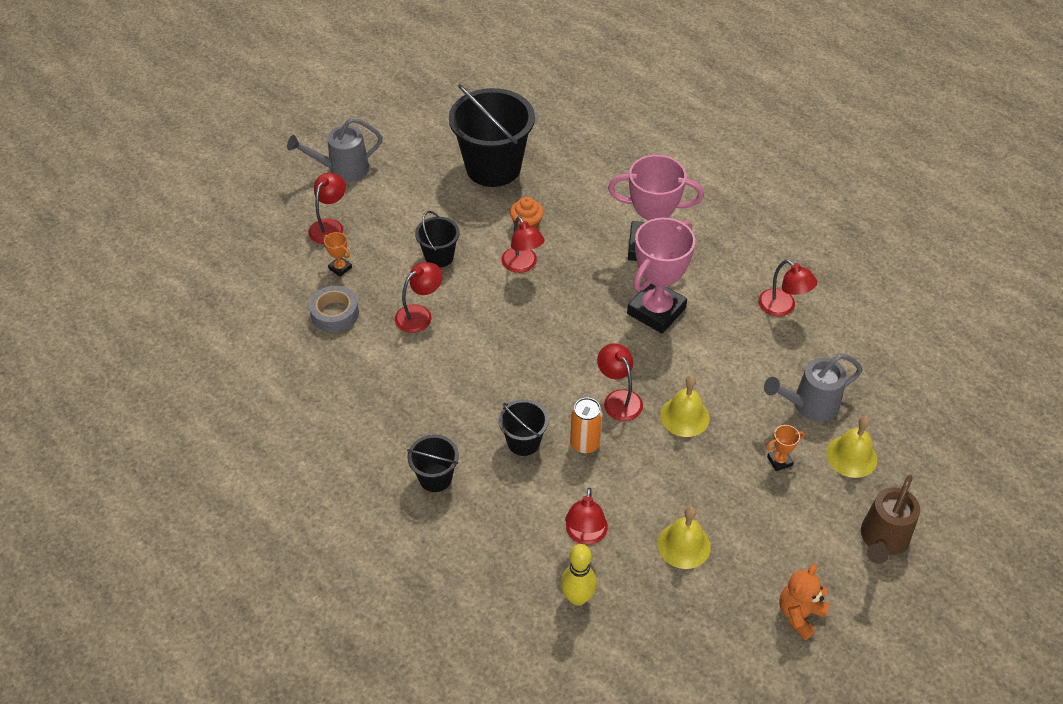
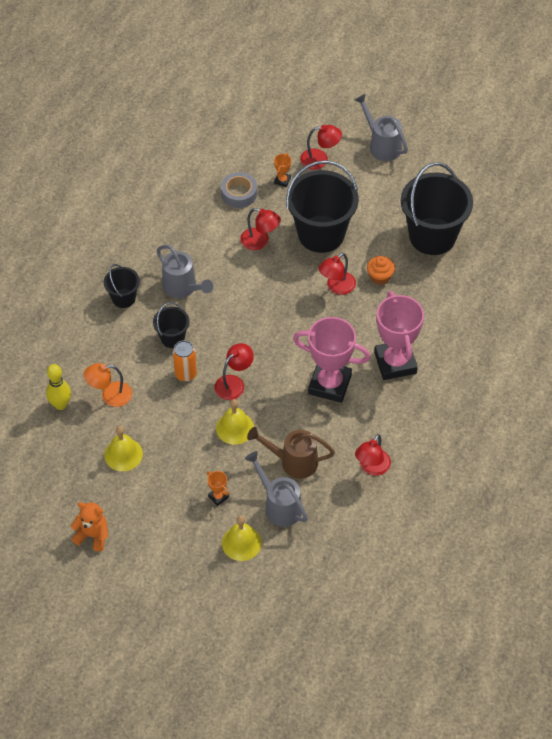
camera: 70 degrees right, 5 degrees up
black bucket [415,211,459,268] -> black bucket [286,160,359,253], size x2.03
red lamp [565,488,608,545] -> orange lamp [84,363,132,407]
brown watering can [861,475,920,564] -> brown watering can moved to [247,427,335,479]
none -> grey watering can [157,245,213,298]

